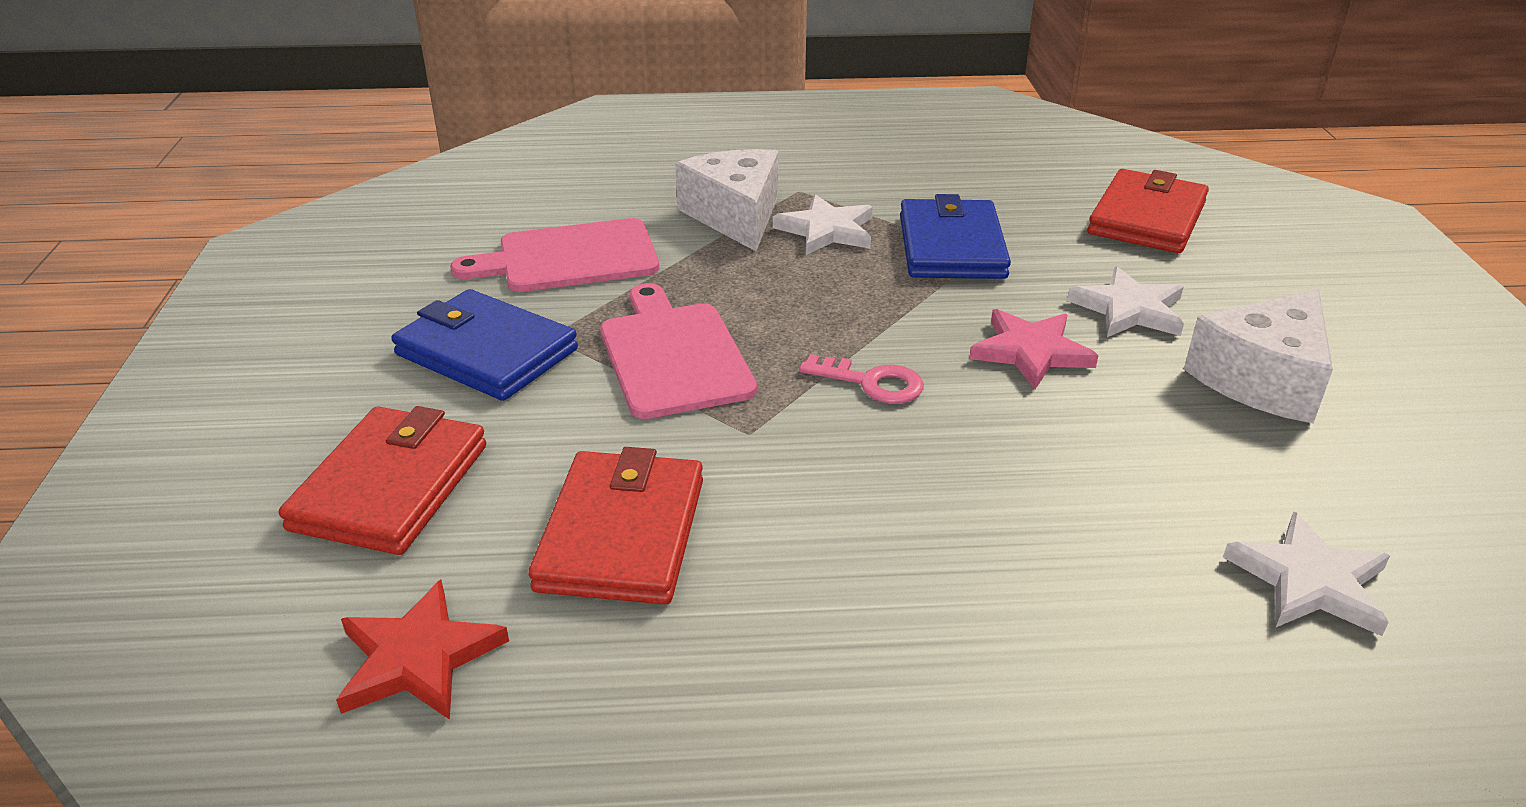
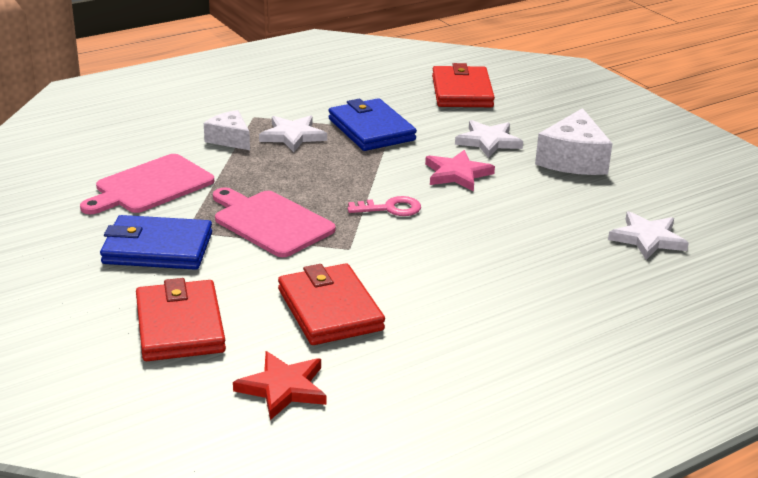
camera: 30 degrees left, 5 degrees down
white cheese [675,149,779,251] -> white cheese [204,110,250,150], size x0.62

